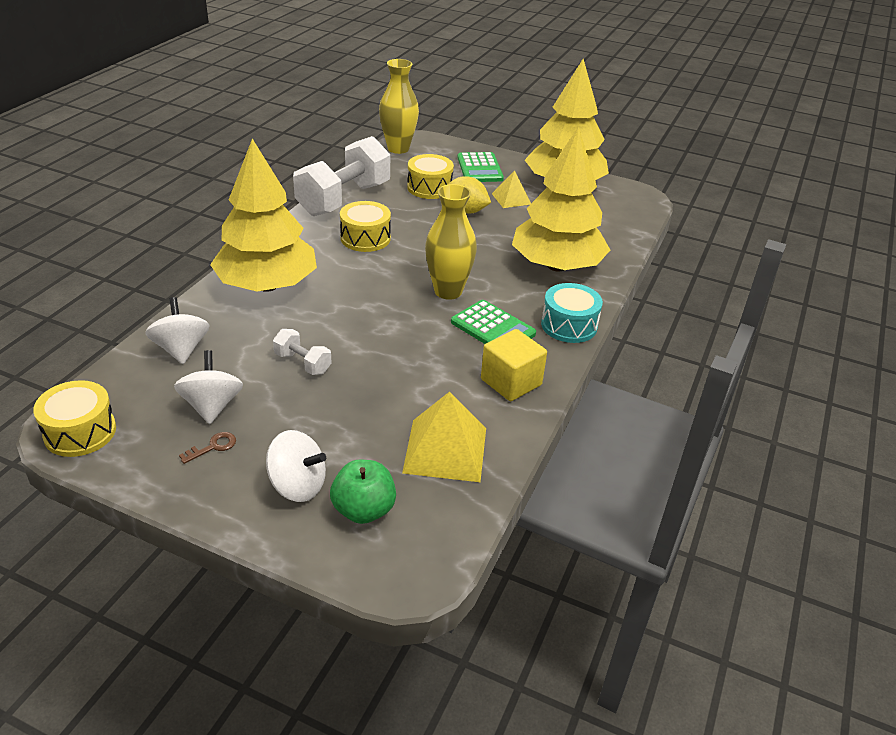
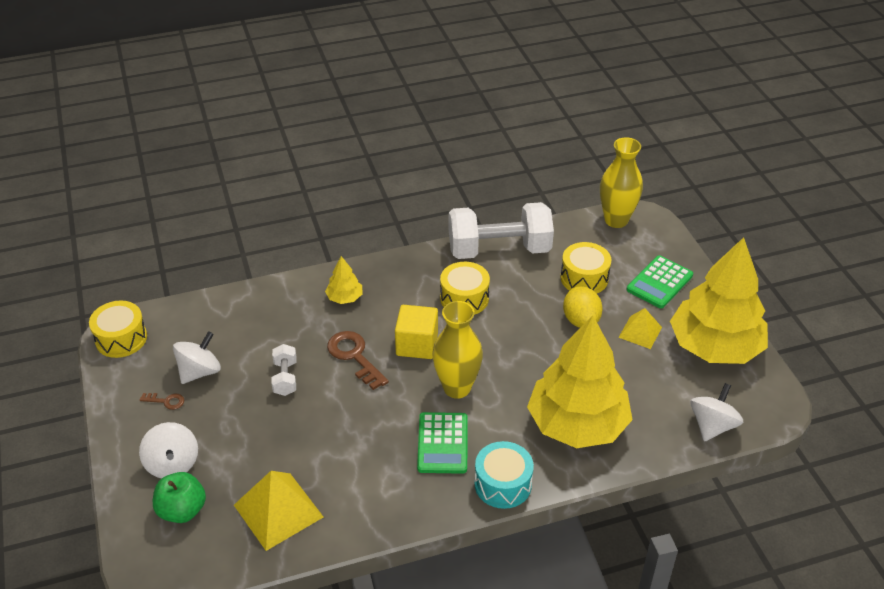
camera: 50 degrees right, 5 degrees up
white spinning top [146,297,210,364] -> white spinning top moved to [690,383,744,441]
yellow tree [210,139,317,292] -> yellow tree [325,256,362,304], size x0.41
yellow cube [481,329,547,401] -> yellow cube moved to [395,305,438,359]
none -> brown key [327,331,389,390]

